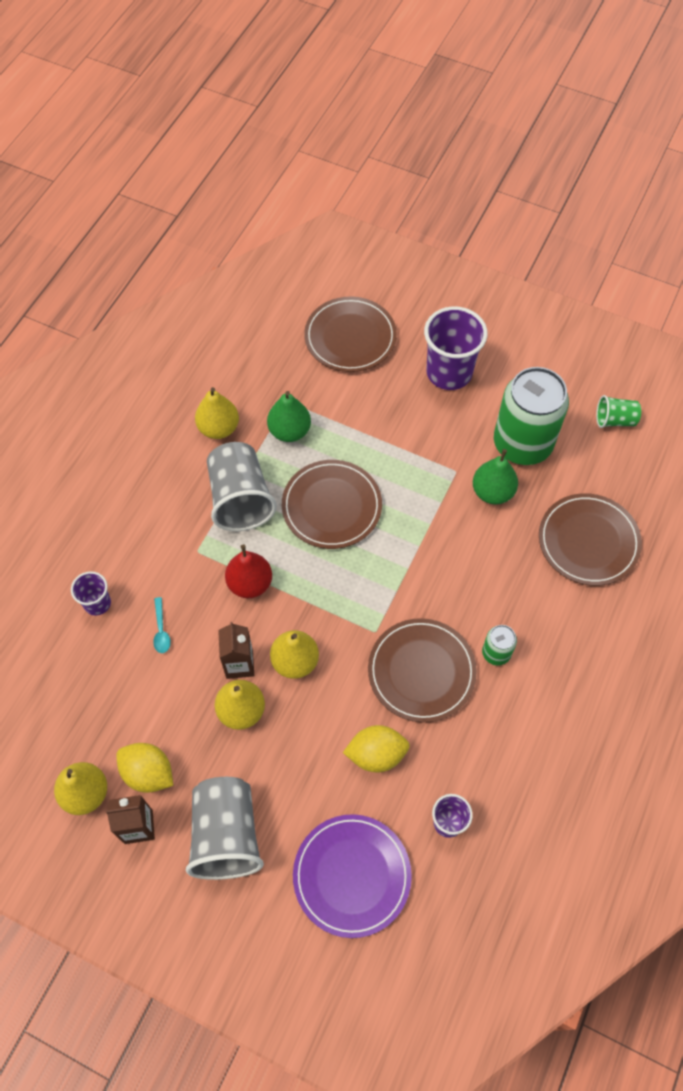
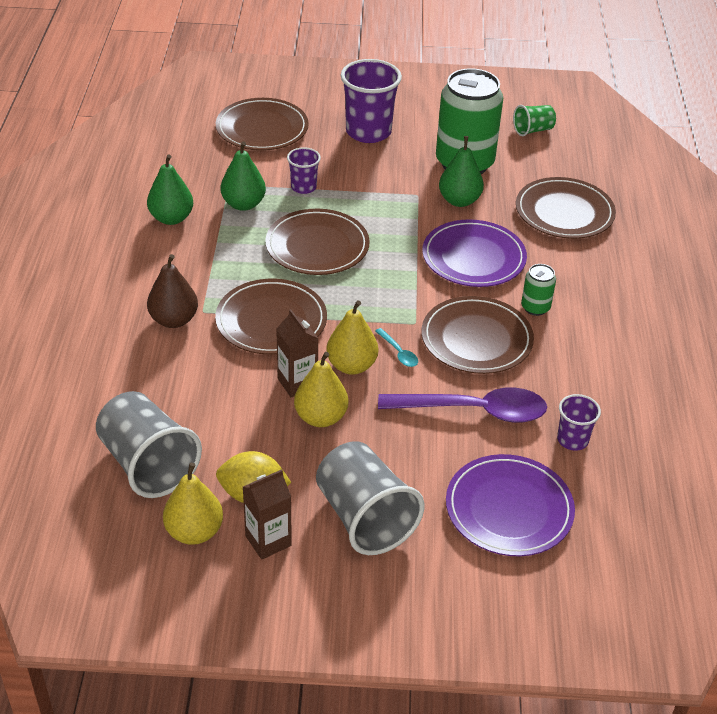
camera: 25 degrees left, 20 degrees down
purple cup [71,571,111,616] -> purple cup moved to [287,147,321,194]
turquoise spoon [153,597,171,653] -> turquoise spoon moved to [375,328,418,367]
yellow pear [195,387,239,439] -> green pear [147,154,193,225]
grey cup [207,442,277,531] -> grey cup moved to [96,391,202,498]
red pear [225,545,272,598] -> brown plate [215,279,327,355]
yellow lemon [343,725,410,773] -> purple spoon [378,387,547,423]
none -> brown pear [147,254,198,328]
none -> purple plate [422,219,527,287]

